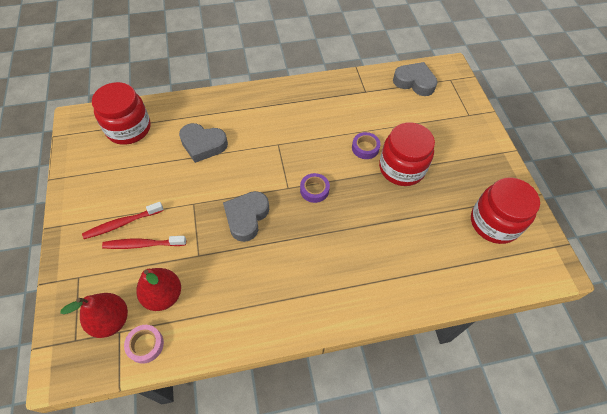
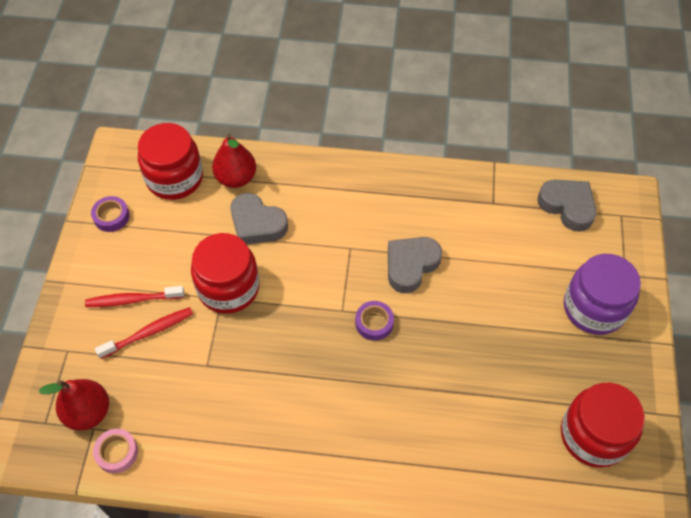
camera: 20 degrees right, 0 degrees up
red toothbrush [102,236,186,249] -> red toothbrush turned 135 degrees clockwise [95,307,193,359]
red pear [136,268,181,311] -> red pear moved to [212,134,256,188]
grey heart [223,191,269,242] -> grey heart moved to [388,237,442,293]
purple tape [352,132,380,159] -> purple tape moved to [91,196,130,232]
red jar [379,122,435,186] -> red jar moved to [191,233,260,314]
none -> purple jar [564,254,641,335]

